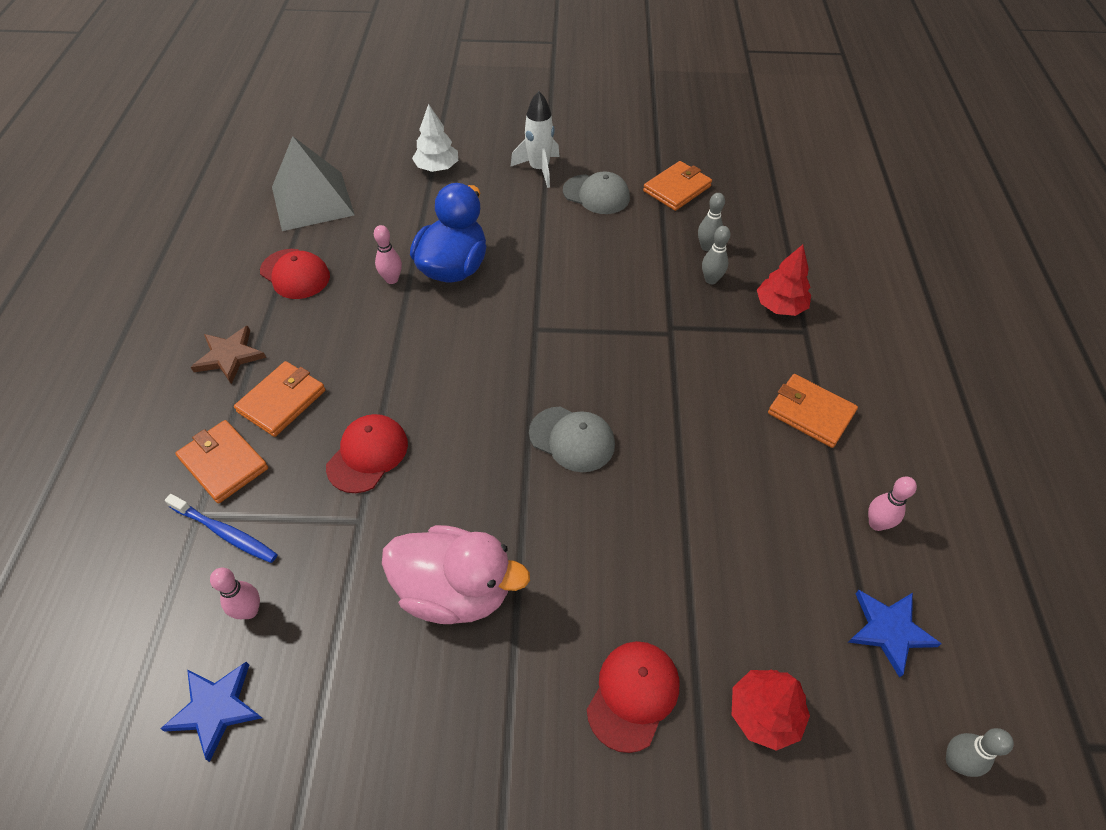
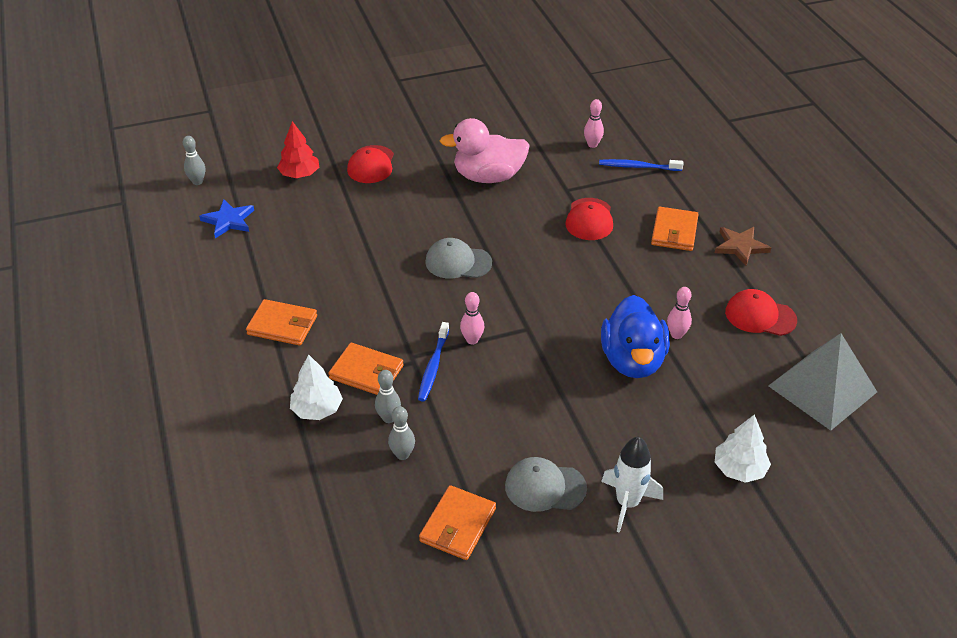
camera: 160 degrees right, 10 degrees down
blue star [160,662,262,762] -> none
orange wallet [175,420,268,503] -> orange wallet moved to [328,343,404,395]
red tree [757,244,811,316] -> white tree [290,354,343,420]
pink bowling pin [868,476,917,531] -> pink bowling pin moved to [460,292,485,345]
none -> blue toothbrush [418,322,449,402]

